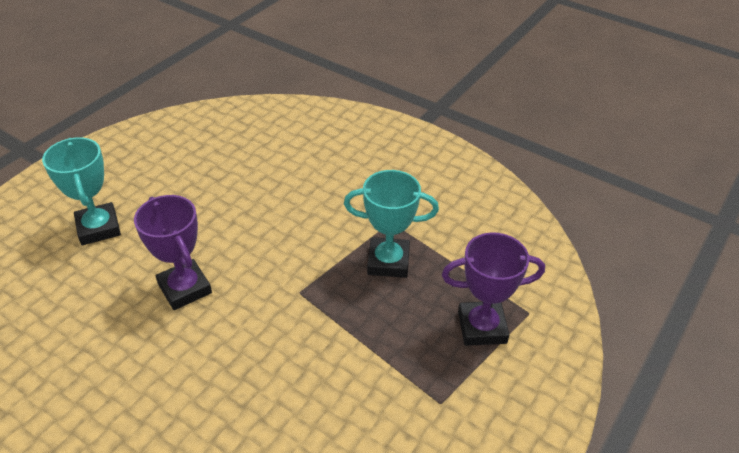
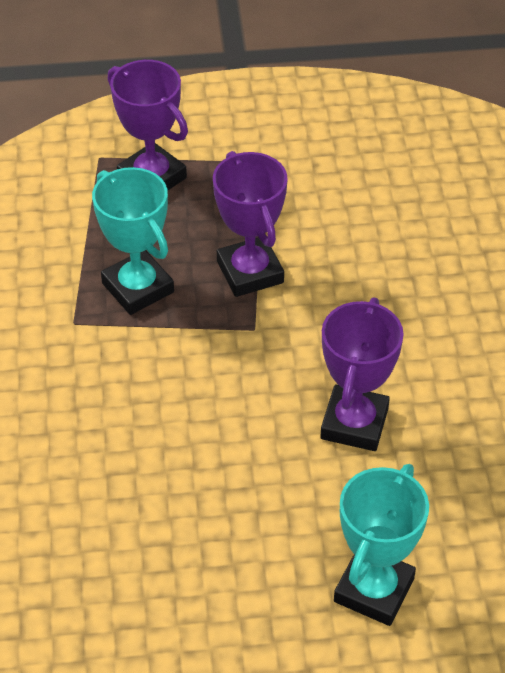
camera: 130 degrees left, 5 degrees up
none -> purple trophy [213,151,287,297]

